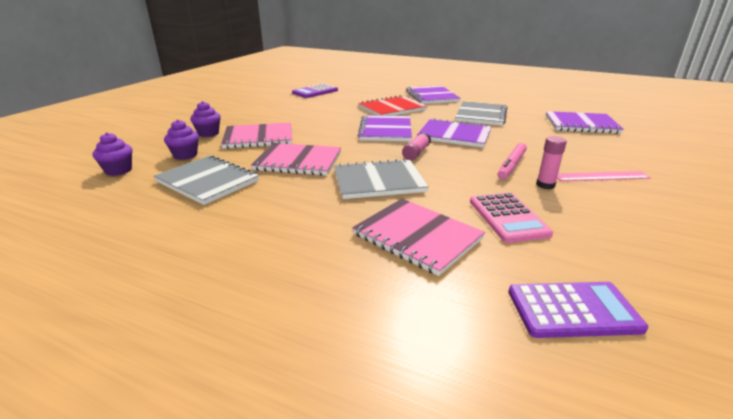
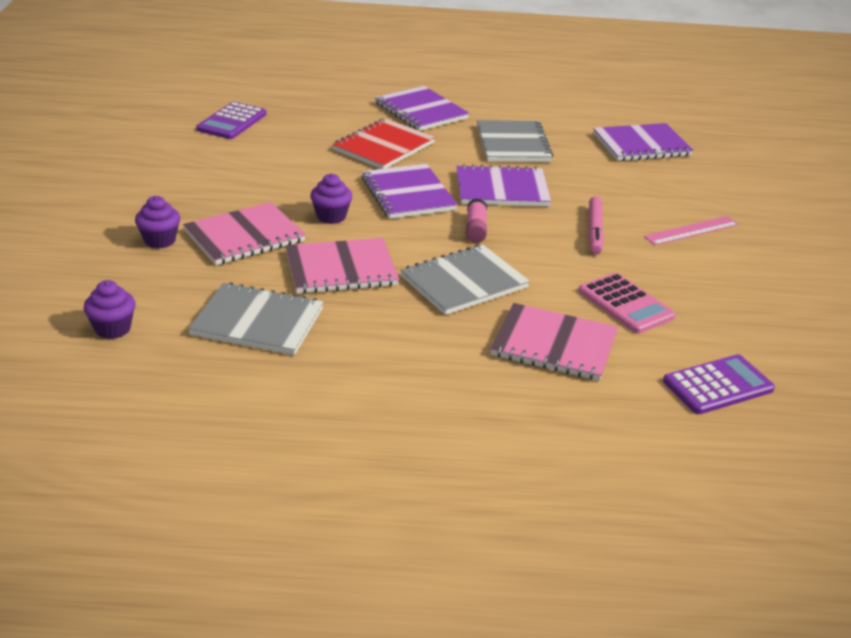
camera: 25 degrees left, 5 degrees up
purple cupcake [164,119,199,160] -> purple cupcake moved to [310,174,352,224]
pink glue stick [536,136,567,189] -> none

